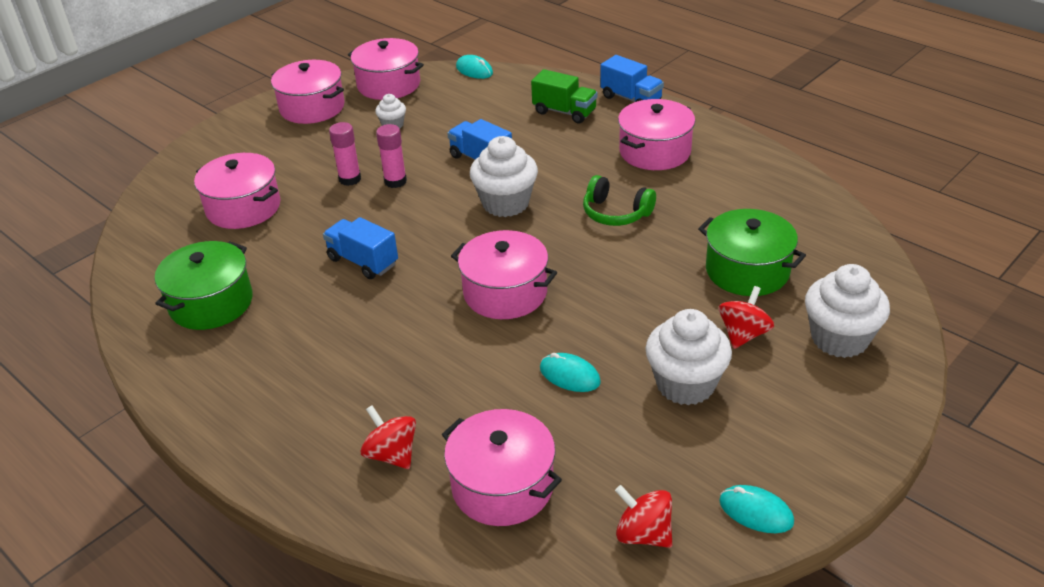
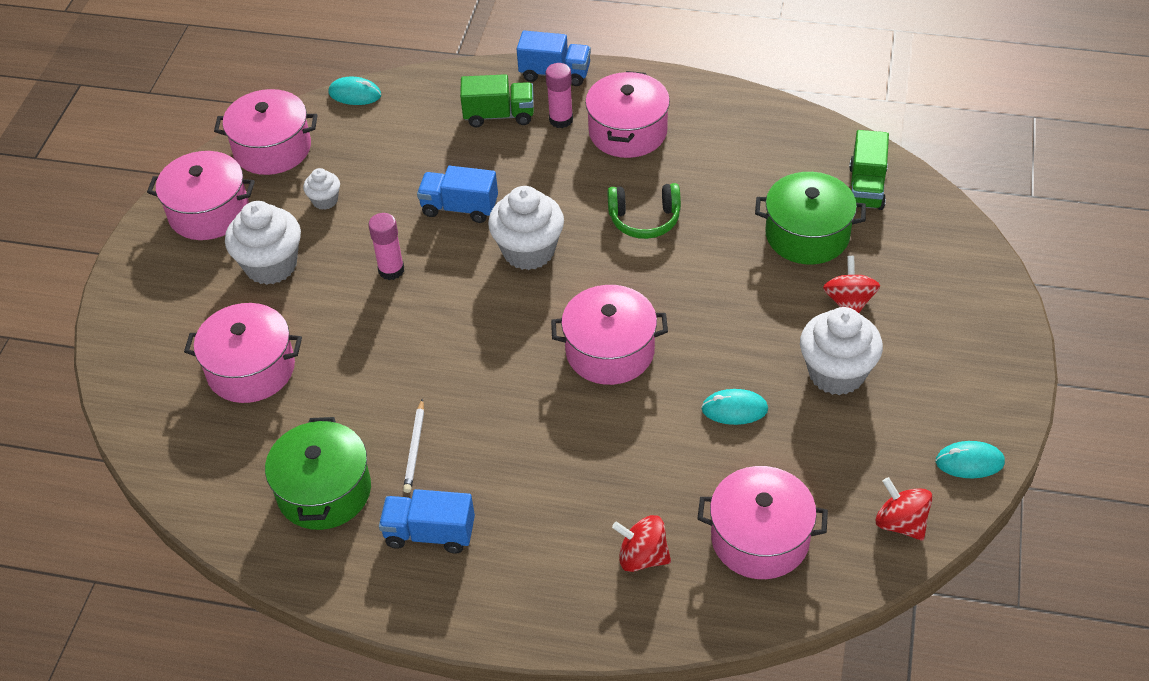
camera: 30 degrees left, 10 degrees up
blue truck [323,217,398,279] -> blue truck moved to [379,489,475,553]
pink glue stick [329,122,361,186] -> pink glue stick moved to [546,63,573,128]
red spinning top [615,485,672,548] -> red spinning top turned 45 degrees clockwise [876,477,933,540]
white cupcake [805,264,890,358] -> white cupcake moved to [225,201,301,285]
none -> white pencil [403,398,424,493]
none -> green truck [849,130,889,210]

